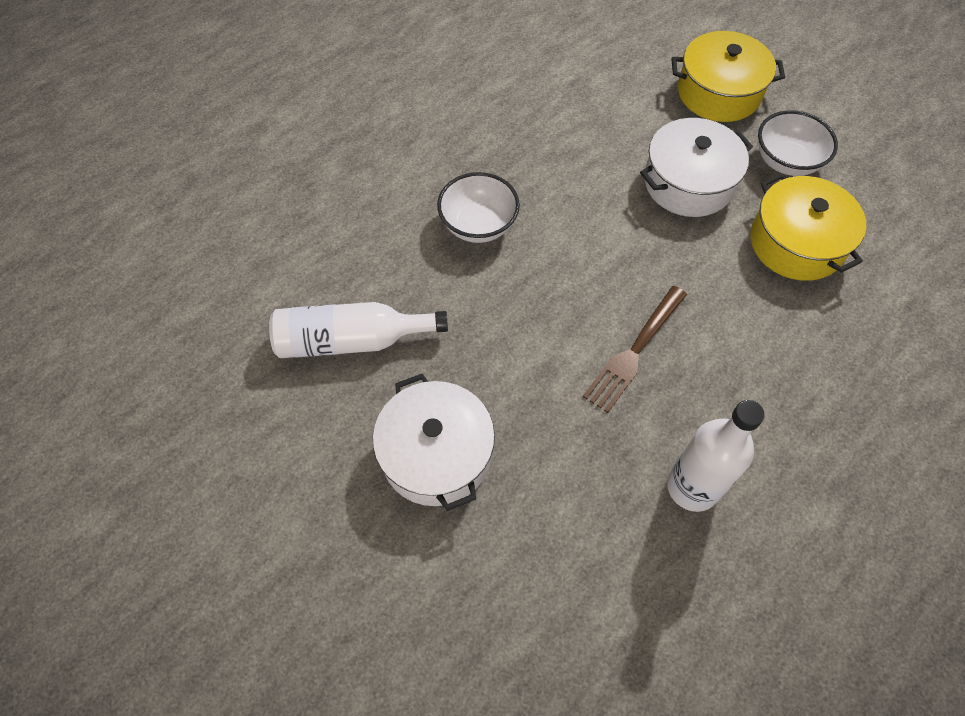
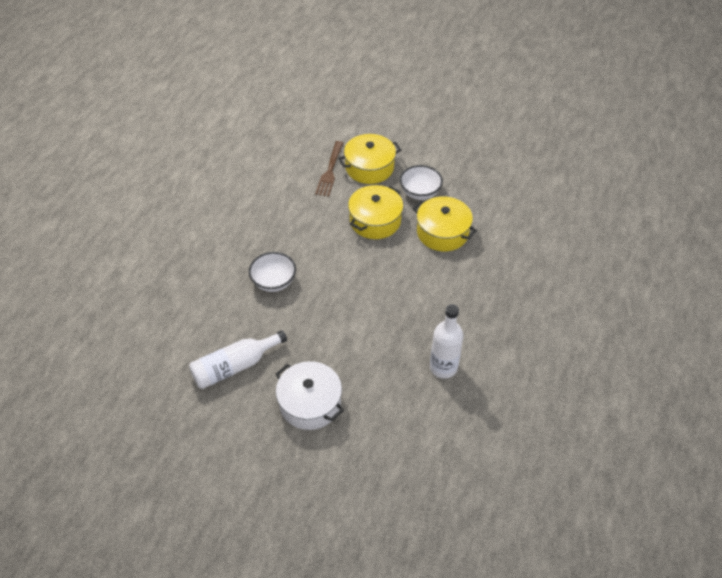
camera: 25 degrees left, 10 degrees down
brown fork [583,286,687,413] -> brown fork moved to [315,141,343,197]
white pot [640,118,753,217] -> yellow pot [348,185,403,239]

